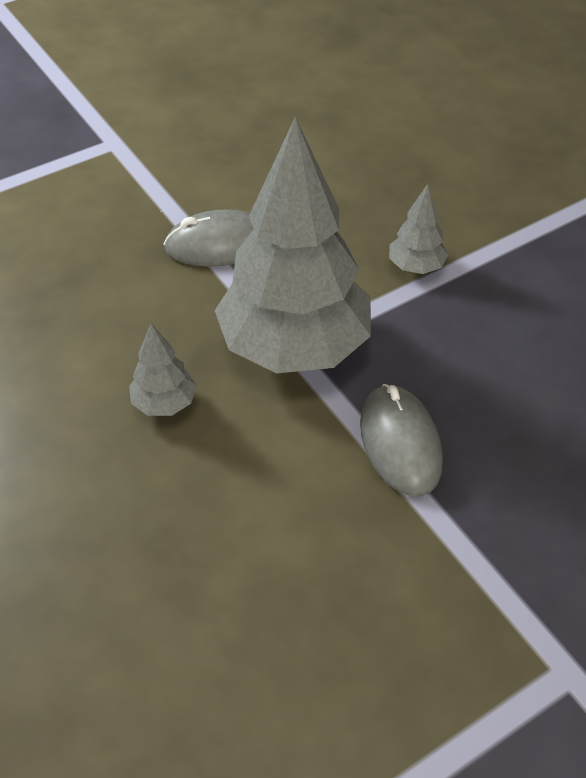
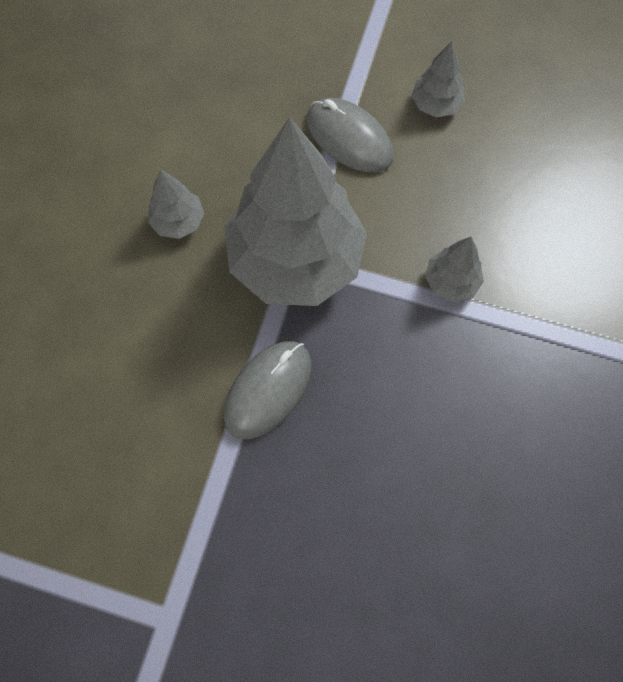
camera: 50 degrees right, 20 degrees up
none -> grey tree [411,41,465,118]

